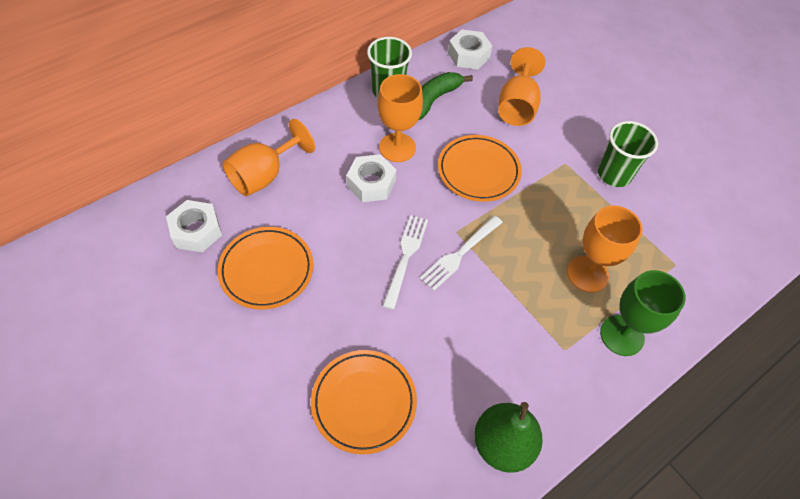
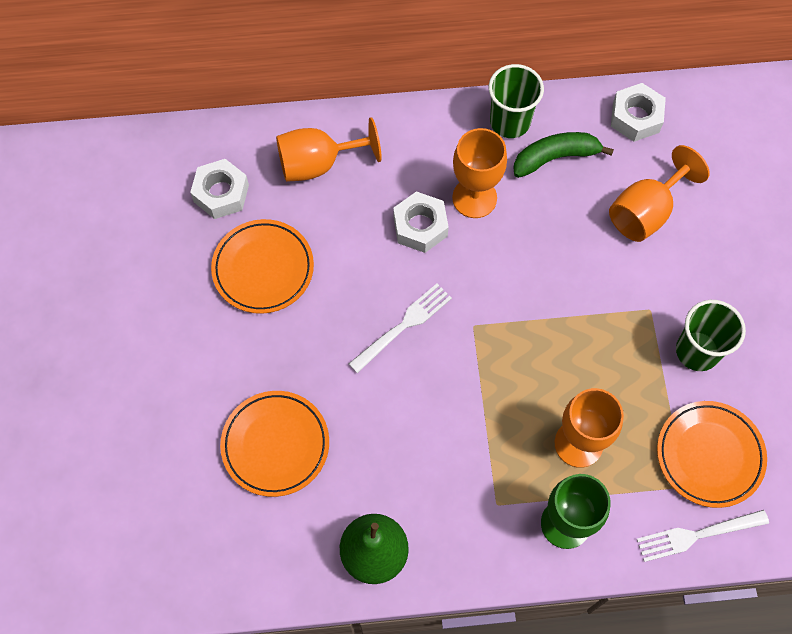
camera: 35 degrees right, 10 degrees up
white fork [420,216,503,291] -> white fork moved to [637,510,769,562]
orange plate [438,135,522,202] -> orange plate moved to [657,401,767,508]

